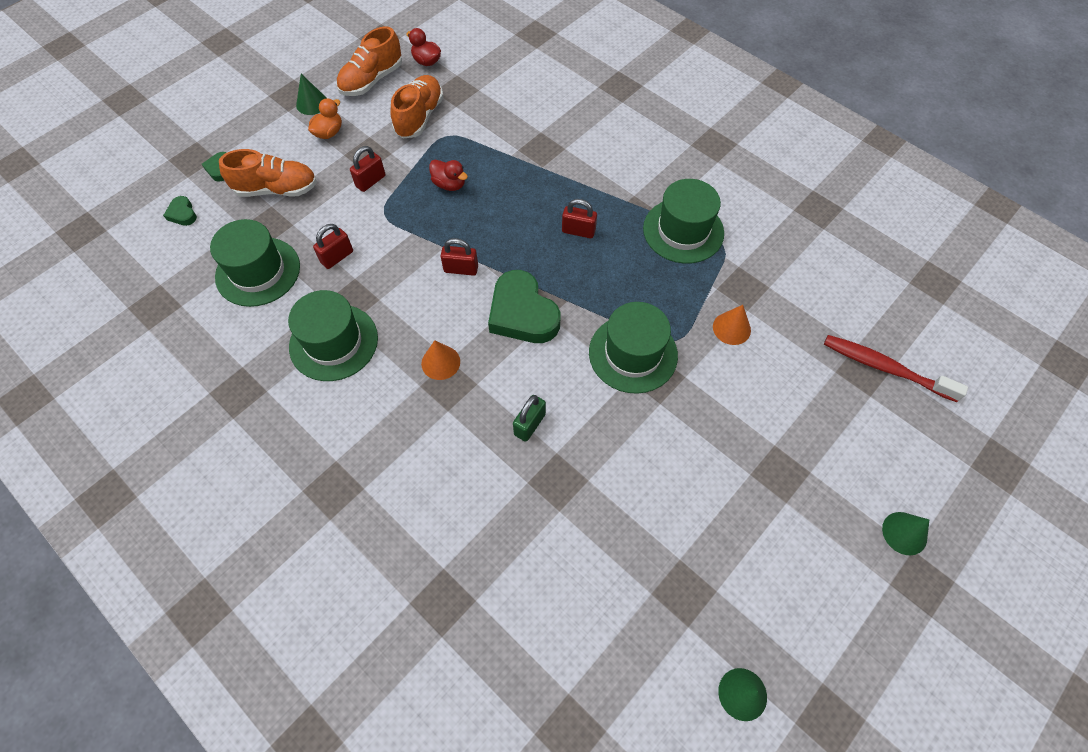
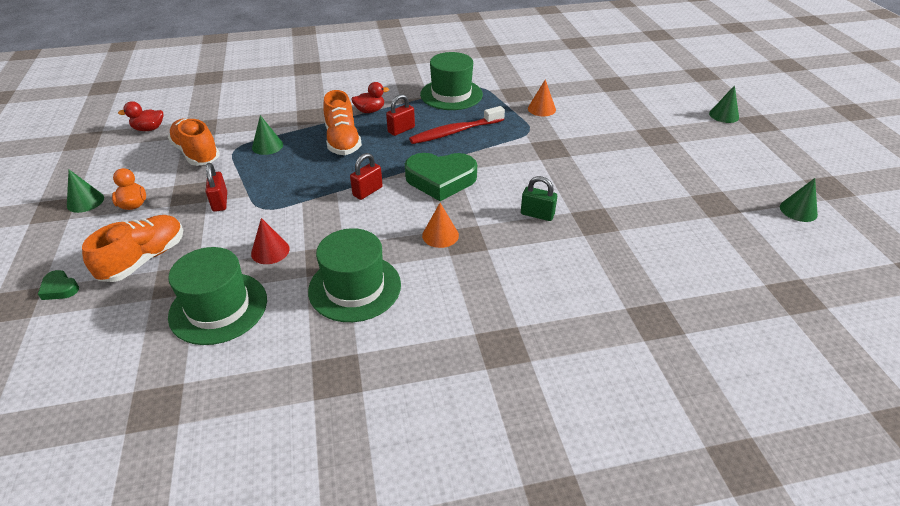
camera: 55 degrees left, 20 degrees down
green heart [163,196,197,226] -> none
red padlock [313,224,353,269] -> red cone [251,218,290,264]
orange shoe [336,27,402,96] -> orange shoe moved to [323,90,362,155]
red duck [429,160,468,191] -> red duck moved to [351,82,389,113]
green padlock [513,395,546,442] -> green padlock turned 45 degrees counterclockwise [521,176,557,221]
green hat [589,302,678,394] -> none
red toothbrush [824,335,968,402] -> red toothbrush moved to [409,106,505,144]
none -> green cone [252,115,283,155]

